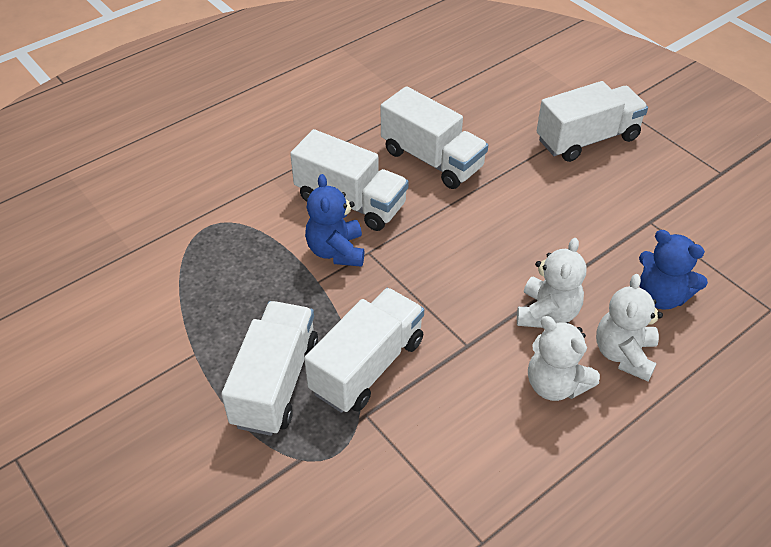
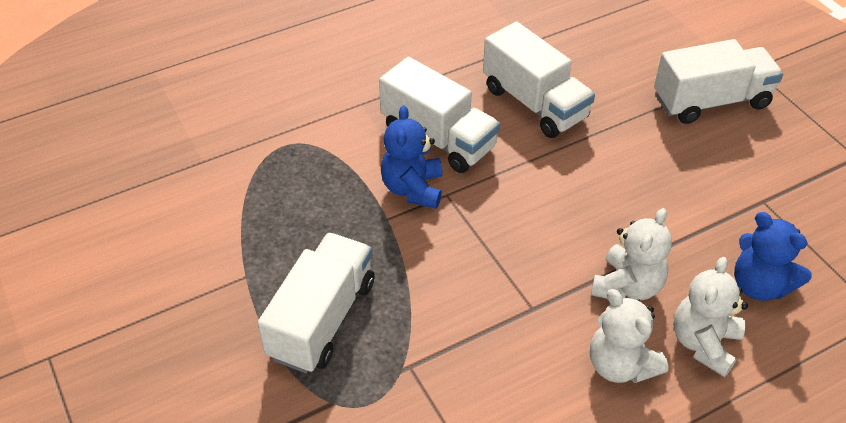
camera: 10 degrees right, 0 degrees up
white truck [304,288,424,413] -> none

